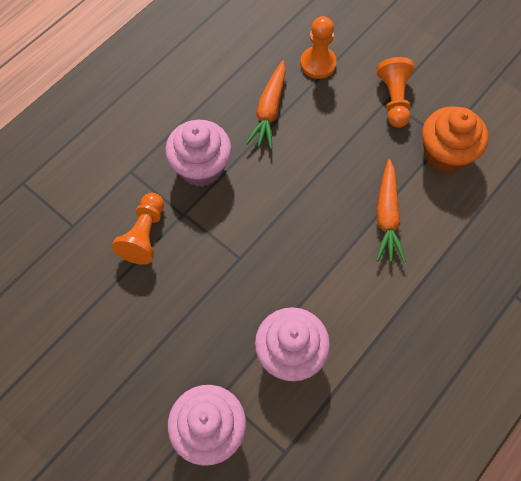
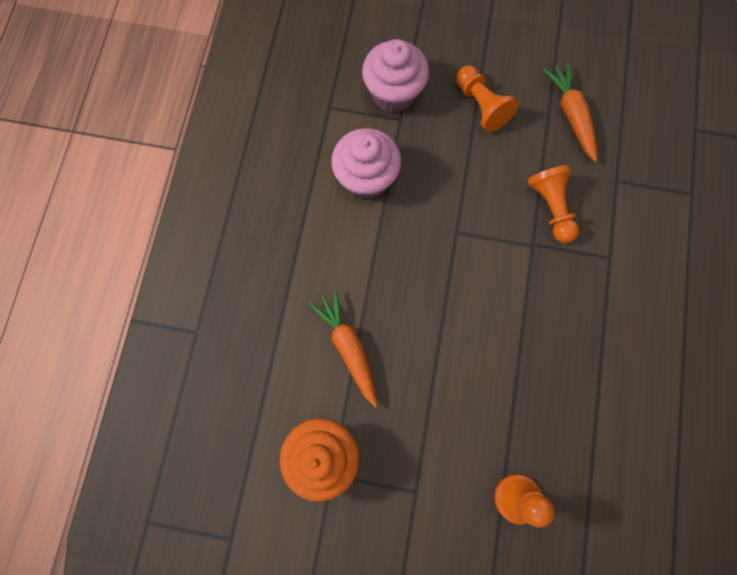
camera: 150 degrees right, 10 degrees up
pink cupcake [165,120,232,187] -> none
orange carrot [246,60,286,149] -> orange carrot moved to [543,62,598,162]
orange pawn [377,57,415,128] -> orange pawn moved to [456,66,518,132]

